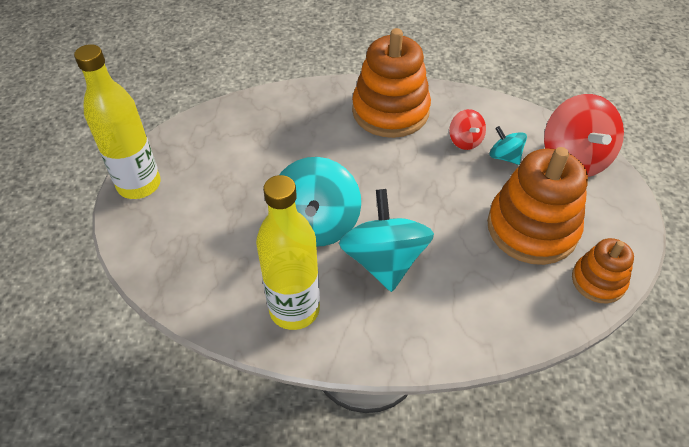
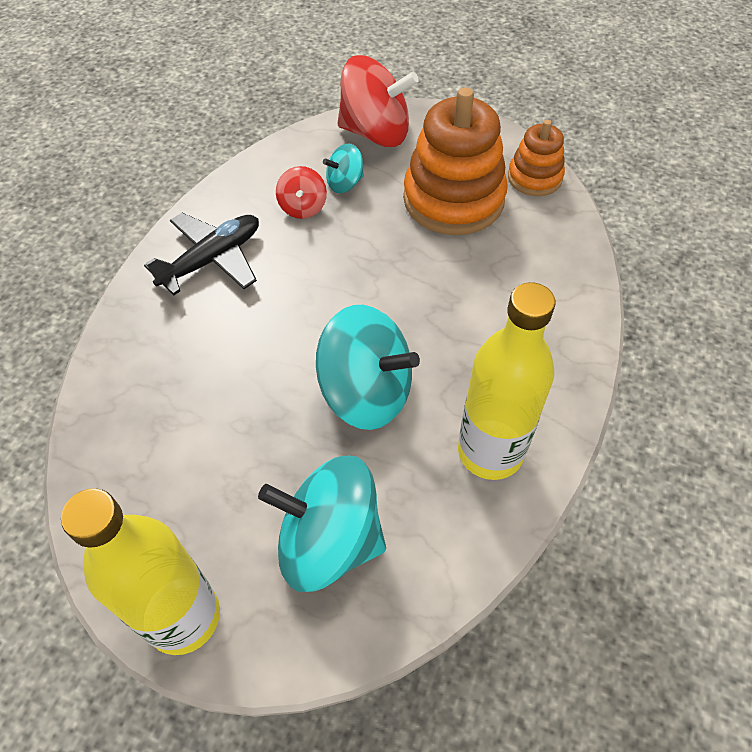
camera: 70 degrees left, 5 degrees up
turquoise spinning top [339,189,434,292] -> turquoise spinning top moved to [258,455,386,592]
orange stacking toy [352,28,431,138] -> black plane [144,213,259,295]
red spinning top [449,109,486,150] -> red spinning top turned 90 degrees clockwise [276,166,327,219]

